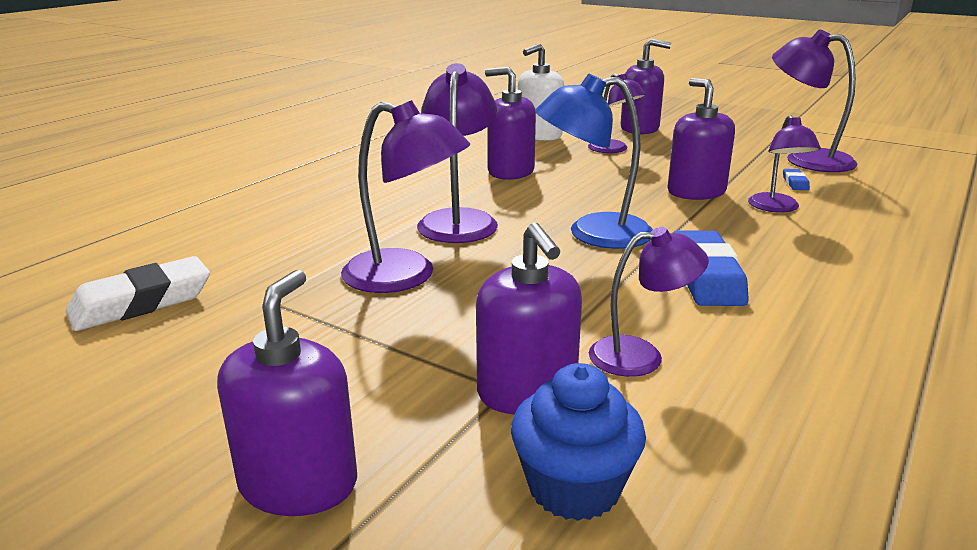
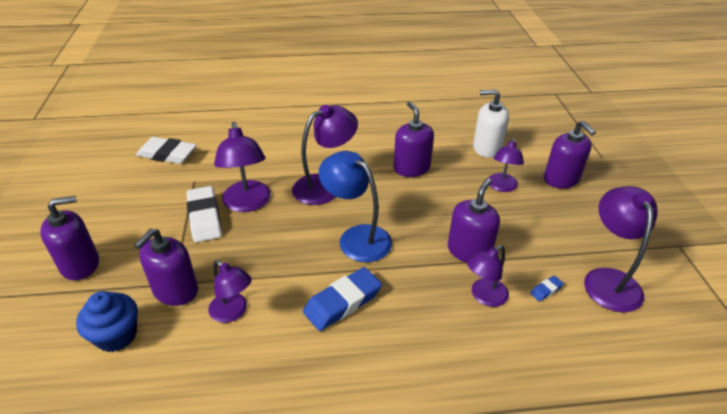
camera: 50 degrees right, 15 degrees up
none -> white eraser [187,186,222,242]

